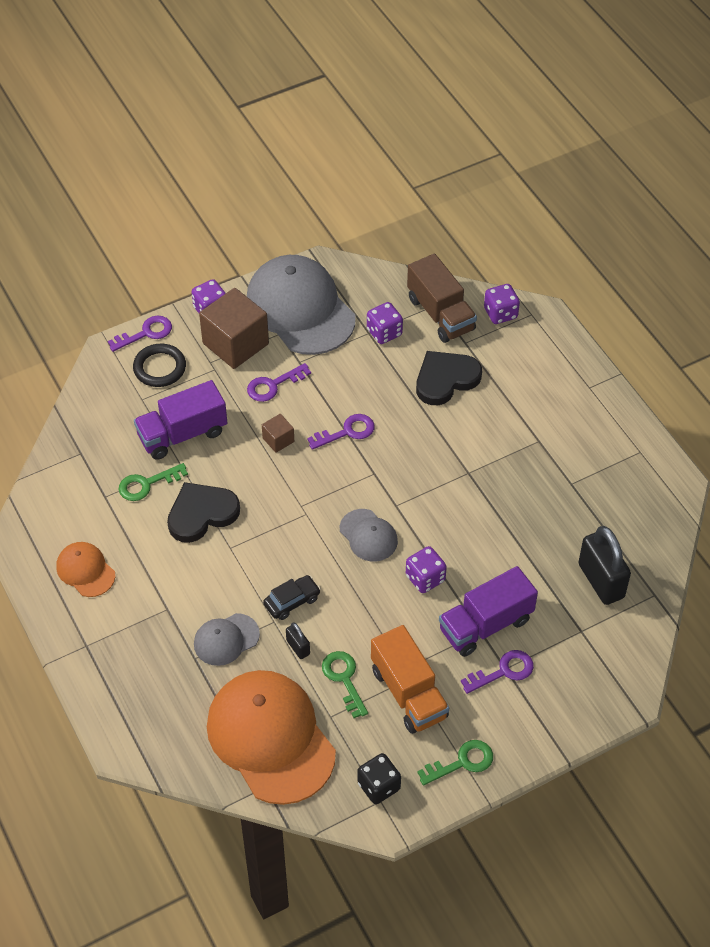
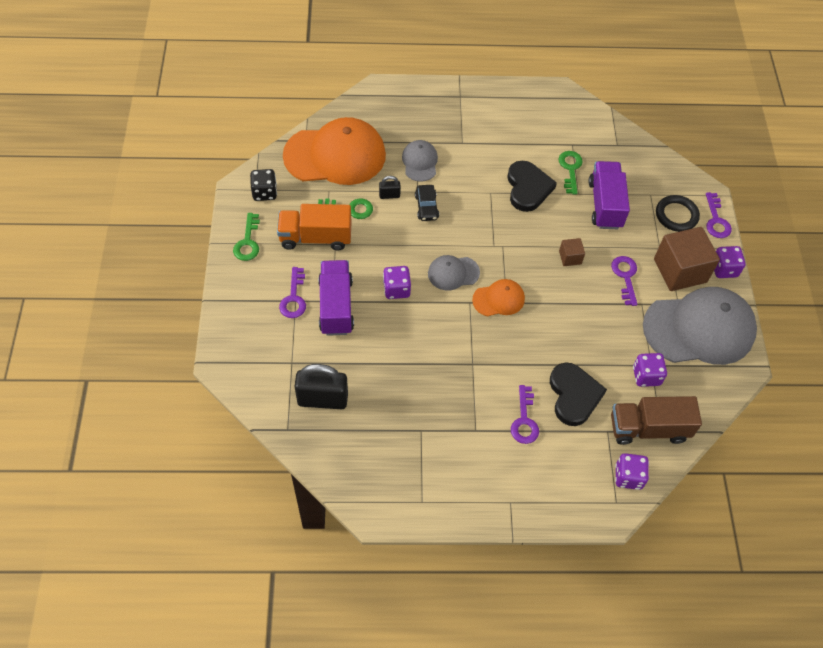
camera: 115 degrees right, 5 degrees up
orange cap [56,542,115,597] -> orange cap moved to [472,279,525,316]
purple key [307,414,375,450] -> purple key moved to [511,385,539,444]

